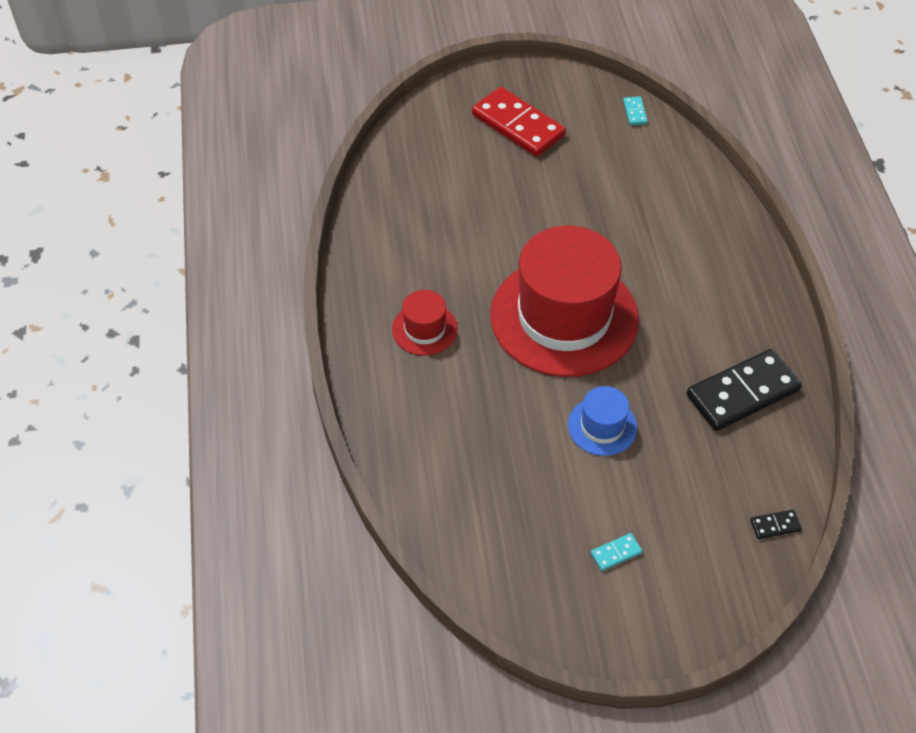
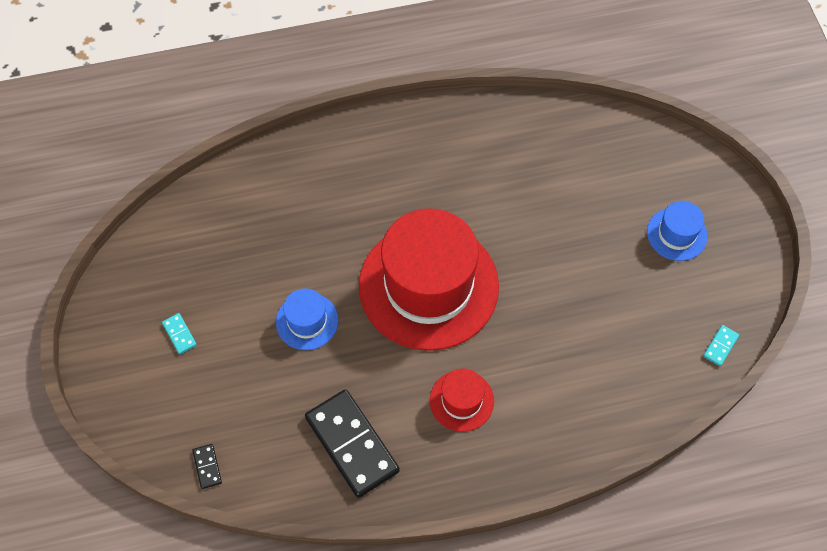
camera: 85 degrees right, 10 degrees up
red hat [392,290,458,356] -> red hat moved to [430,368,494,432]
red domino [472,87,566,157] -> blue hat [647,201,708,261]
turquoise domino [623,97,648,125] -> turquoise domino turned 45 degrees counterclockwise [703,325,739,366]

